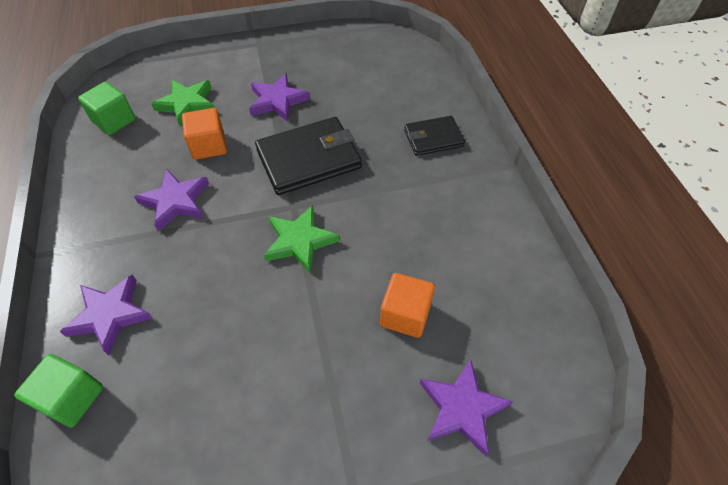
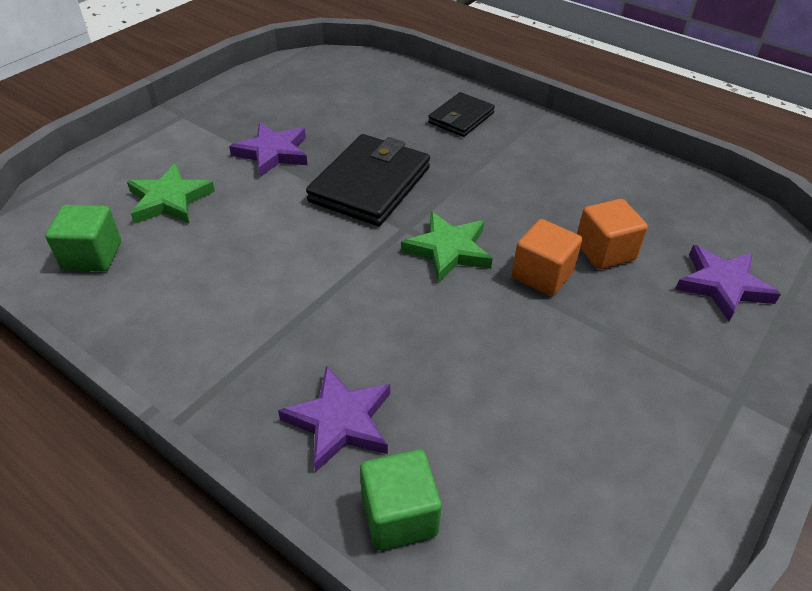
camera: 40 degrees left, 10 degrees down
purple star [134,169,209,231] -> none
orange cube [182,108,227,160] -> orange cube moved to [512,219,582,296]

